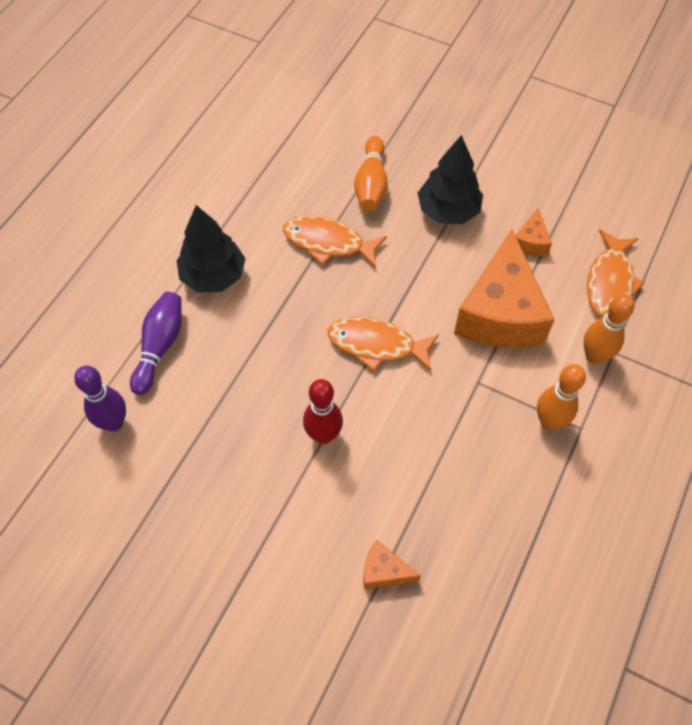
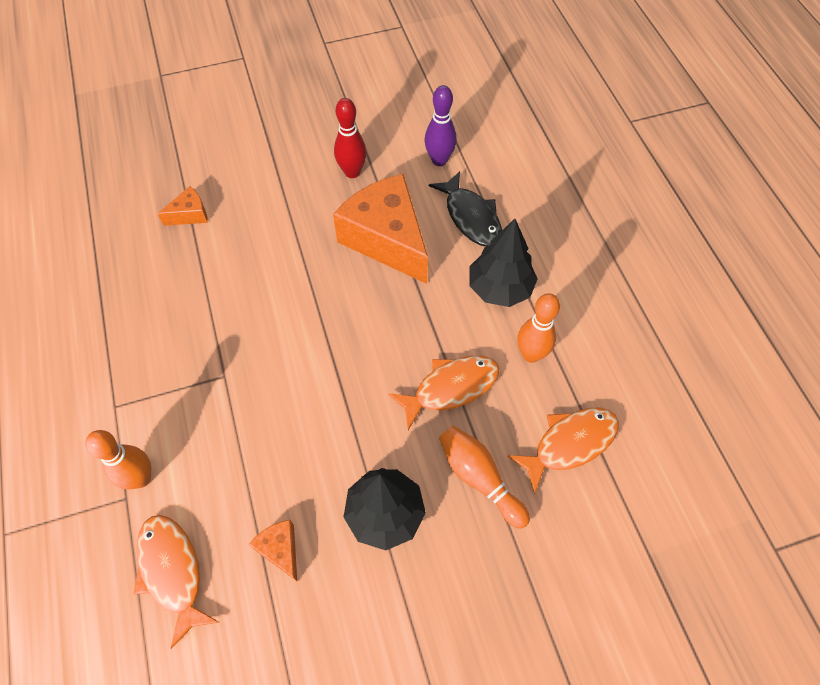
camera: 135 degrees right, 0 degrees up
purple bowling pin [130,292,182,395] -> black fish [428,171,502,247]
red bowling pin [303,379,343,444] -> red bowling pin moved to [334,98,367,178]
orange fish [328,317,439,371] -> orange fish moved to [508,407,619,494]
orange cheese [454,229,555,348] -> orange cheese moved to [333,174,428,284]
orange bowling pin [537,364,586,430] -> orange bowling pin moved to [517,293,560,363]

